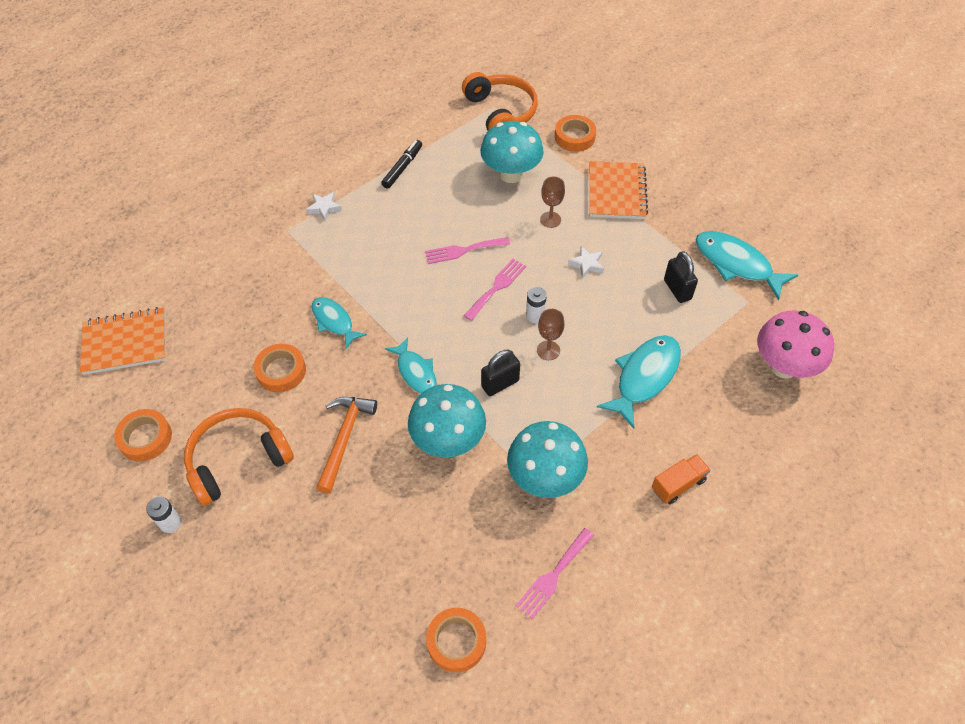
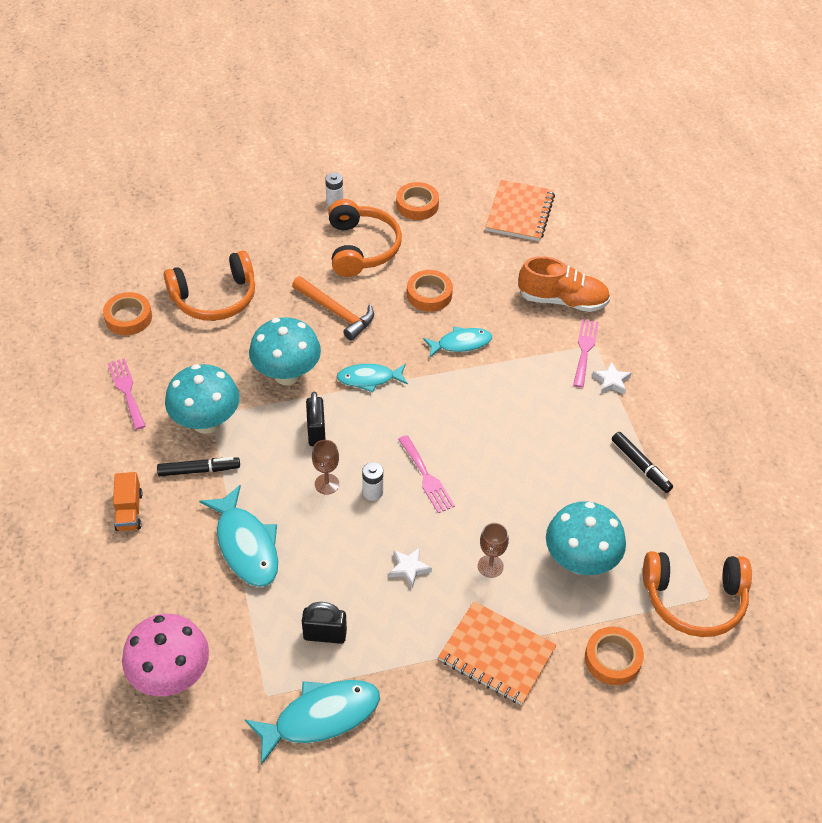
camera: 115 degrees right, 5 degrees down
pink fork [425,237,510,264] -> pink fork moved to [573,319,599,388]
none -> black marker [157,457,240,476]
none -> orange headphones [164,251,255,321]
none -> orange shoe [519,256,610,312]

